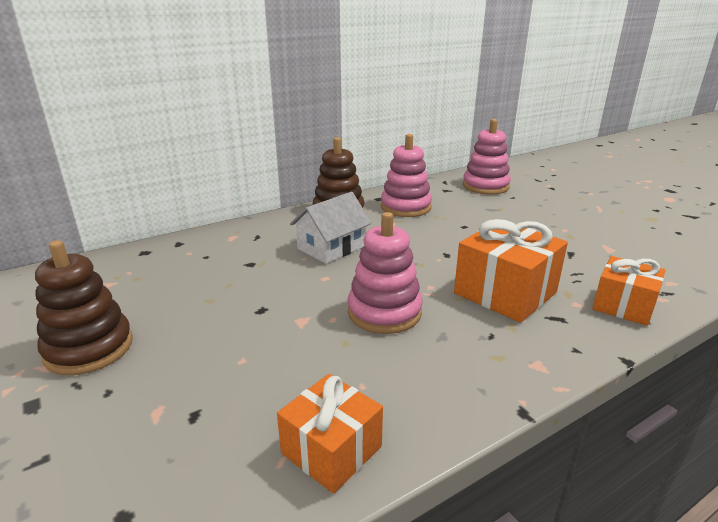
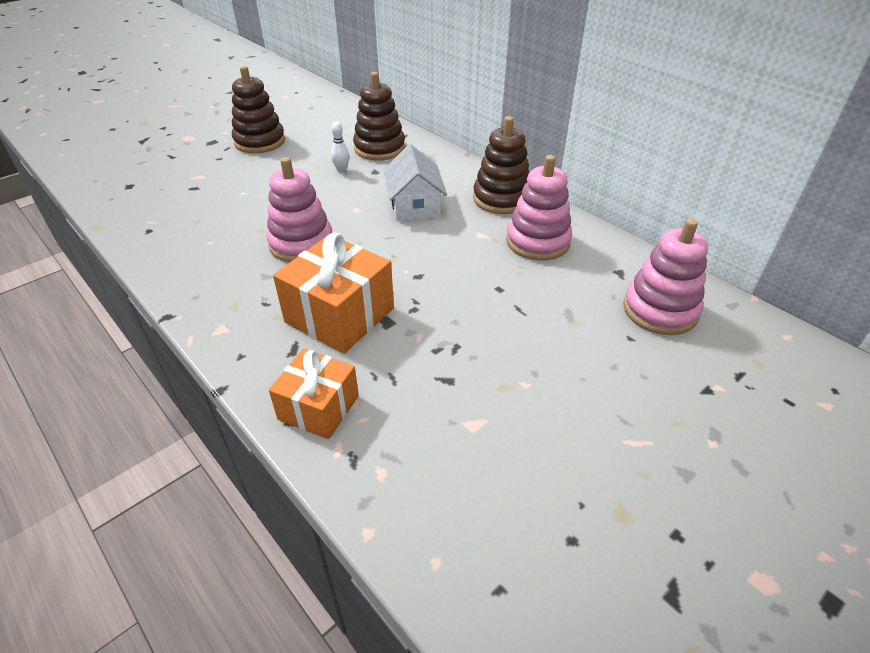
camera: 80 degrees right, 15 degrees up
orange gift [277,374,383,494] -> none
white house [290,192,372,264] -> white house turned 45 degrees clockwise [384,144,447,221]
none -> white bowling pin [331,122,349,173]
none -> brown stacking toy [353,72,405,160]

